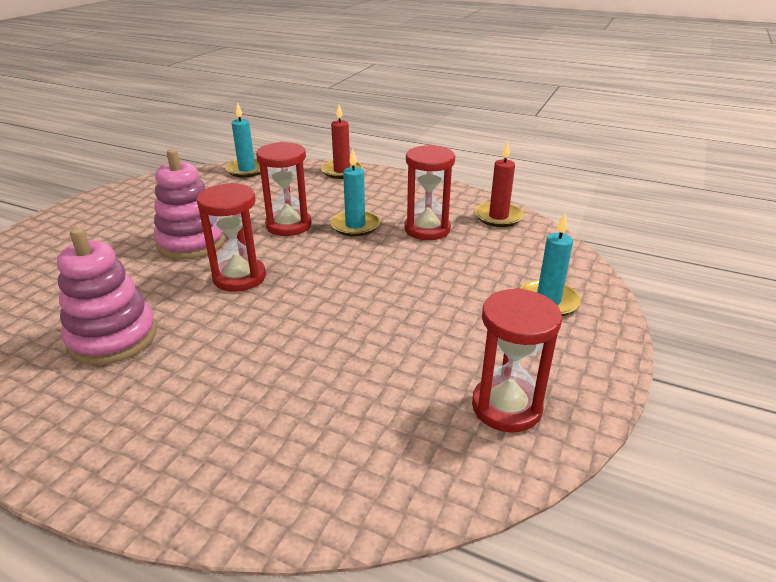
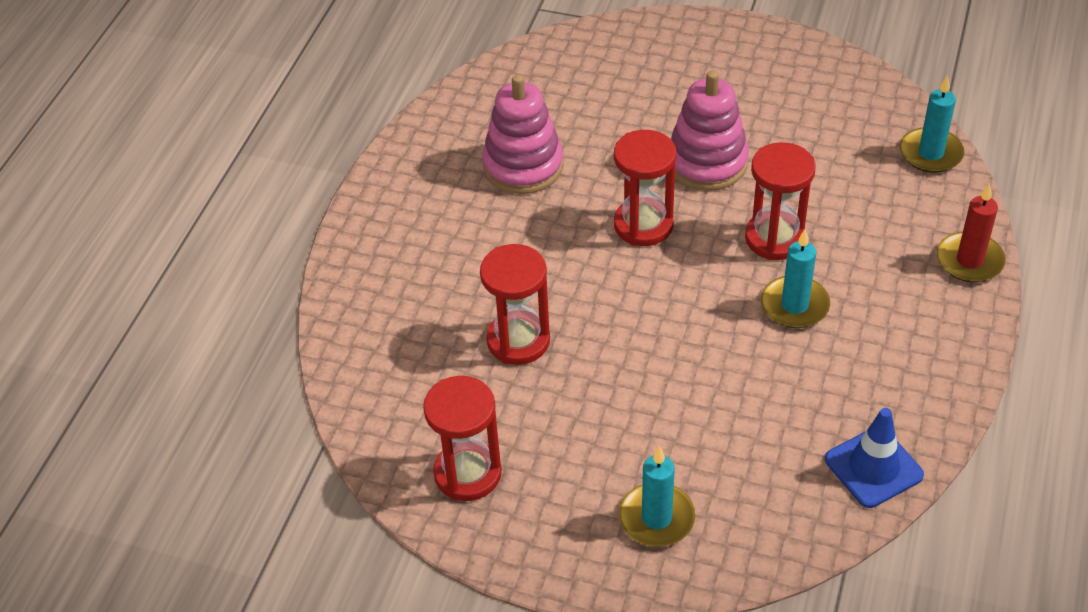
camera: 85 degrees right, 15 degrees up
red hourglass [404,145,455,240] -> red hourglass moved to [480,244,550,365]
red candle [475,141,524,227] -> blue traffic cone [825,408,924,508]

